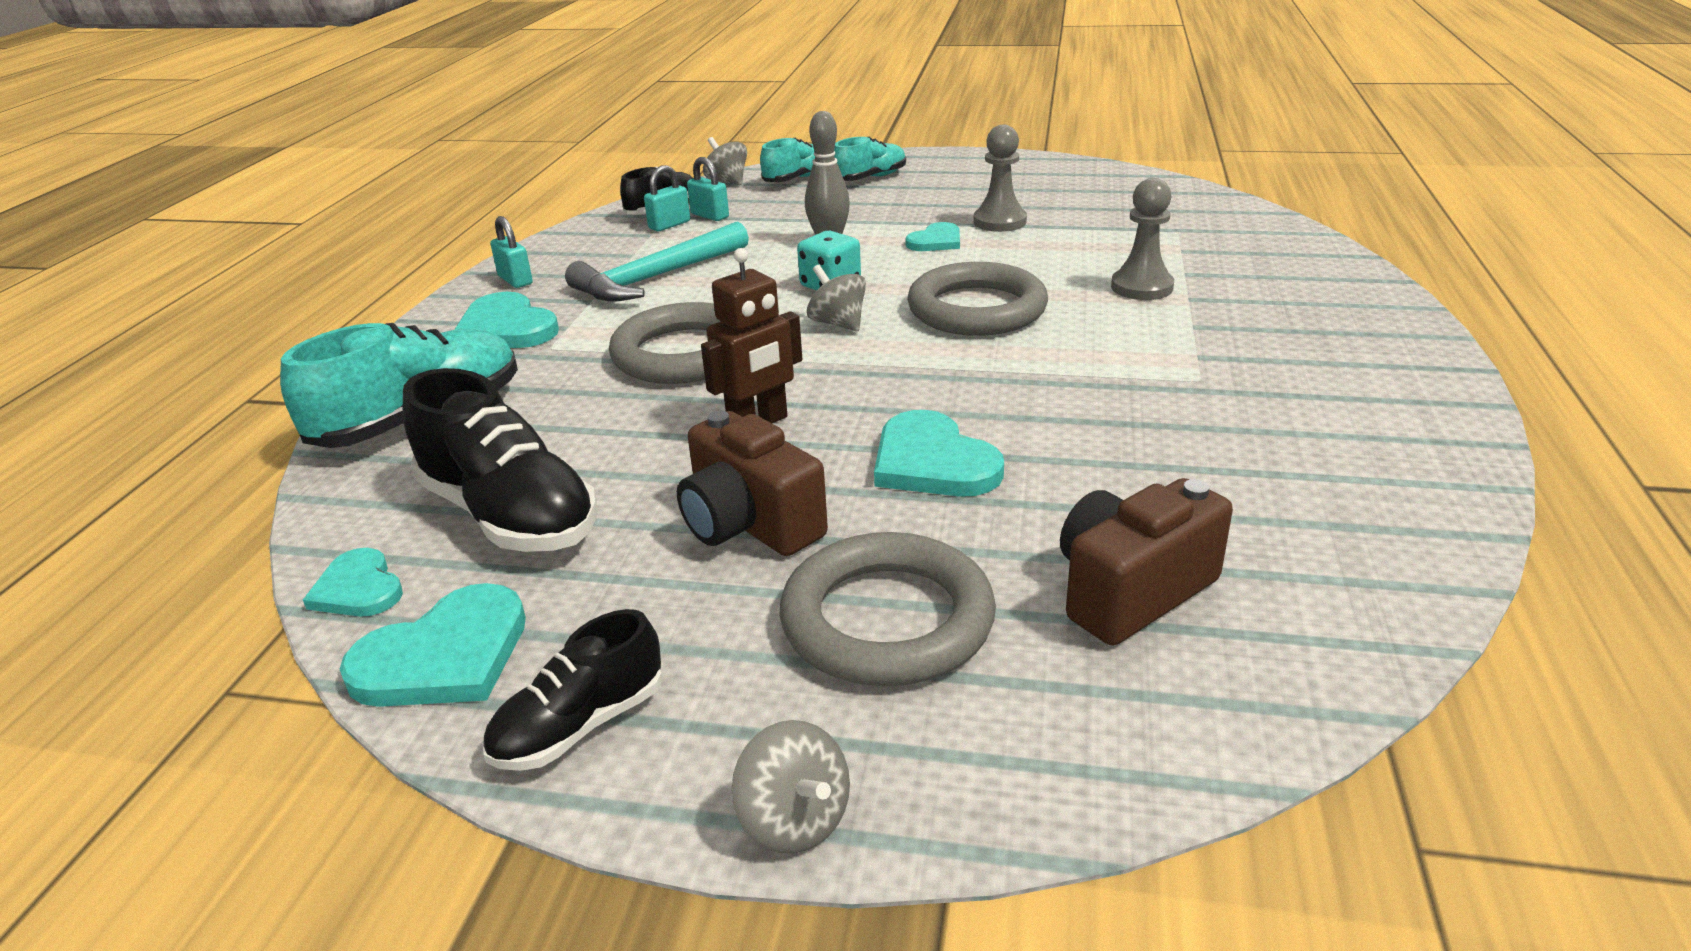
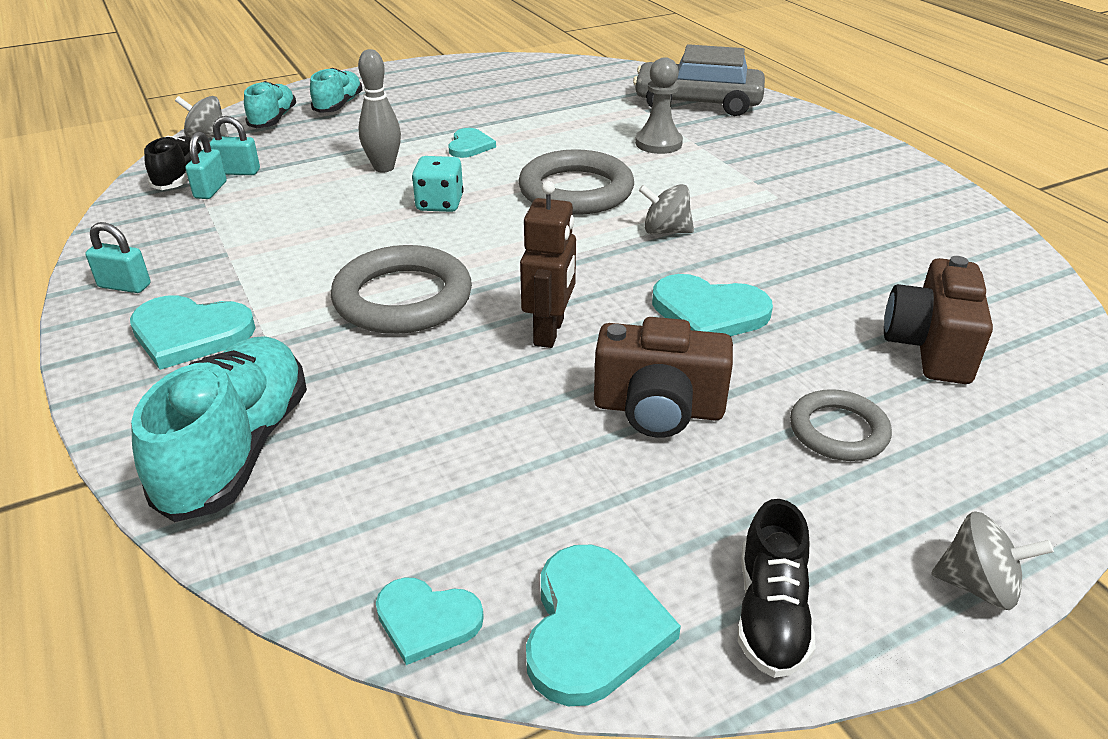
camera: 40 degrees left, 5 degrees up
black shoe [403,368,598,552] -> none
turquoise hammer [565,221,749,302] -> none
grey ring [779,532,996,686] -> grey ring [790,389,892,461], size x0.58
grey spinning top [807,265,866,331] -> grey spinning top moved to [639,184,694,234]
grey pawn [974,125,1027,232] -> none
none -> grey car [633,44,765,116]

